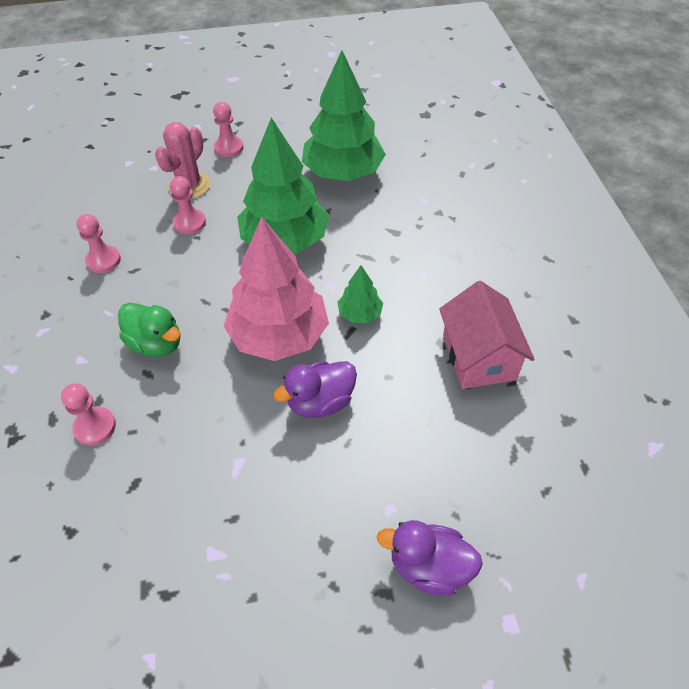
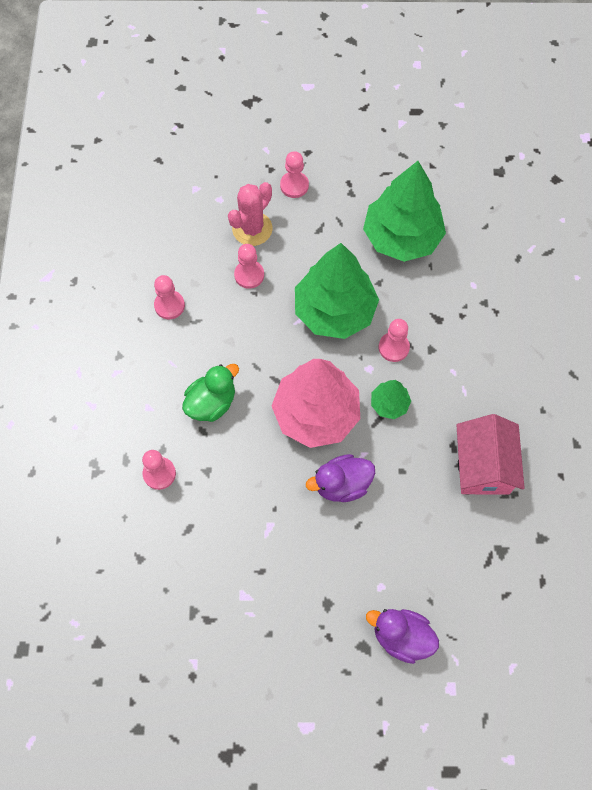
camera: 10 degrees right, 15 degrees up
green duck [118,302,181,357] -> green duck turned 90 degrees counterclockwise [182,364,239,422]
none -> pink pawn [379,319,410,362]

